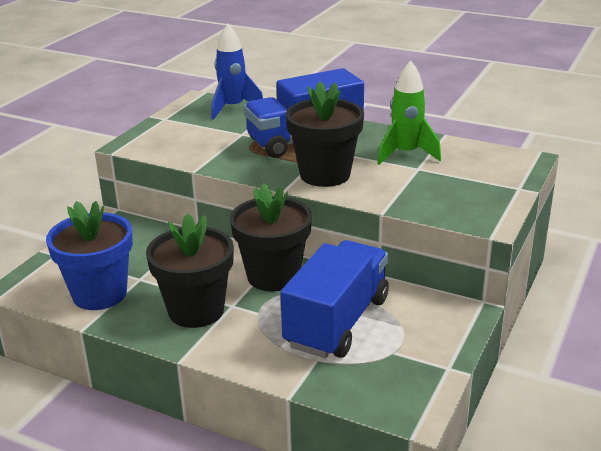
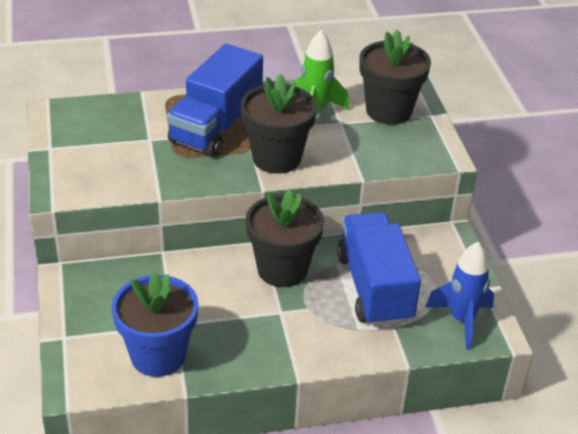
camera: 40 degrees left, 10 degrees up
black flower pot [146,213,234,328] -> black flower pot moved to [360,29,431,125]
blue rocket [211,24,263,120] -> blue rocket moved to [425,242,494,350]

